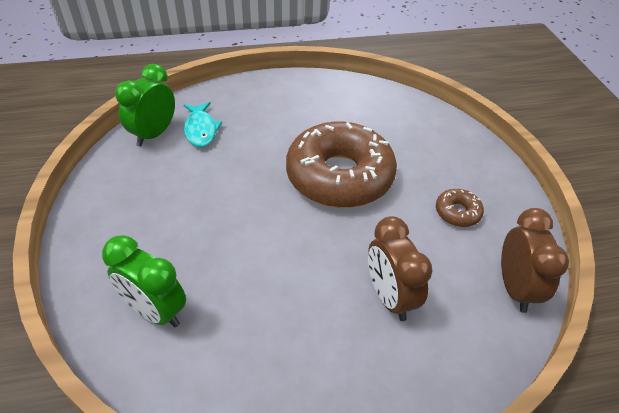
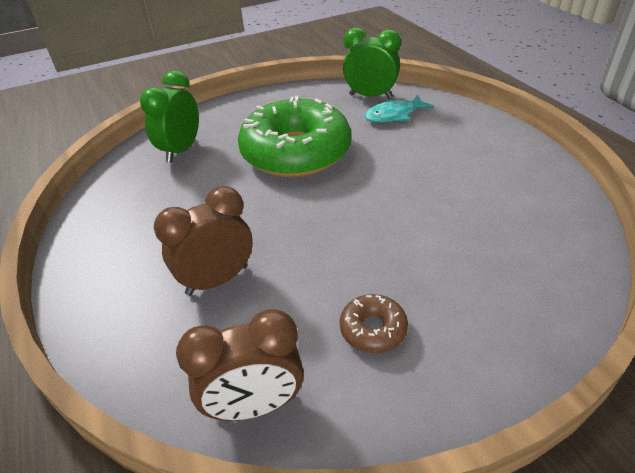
camera: 80 degrees right, 5 degrees down
brown donut [286,121,397,208] -> none
none -> green donut [238,96,351,177]

